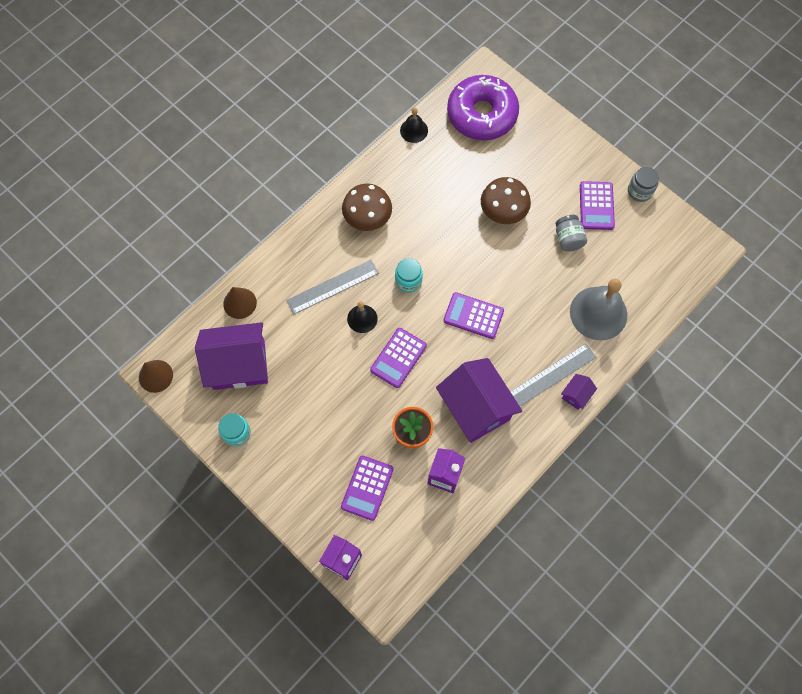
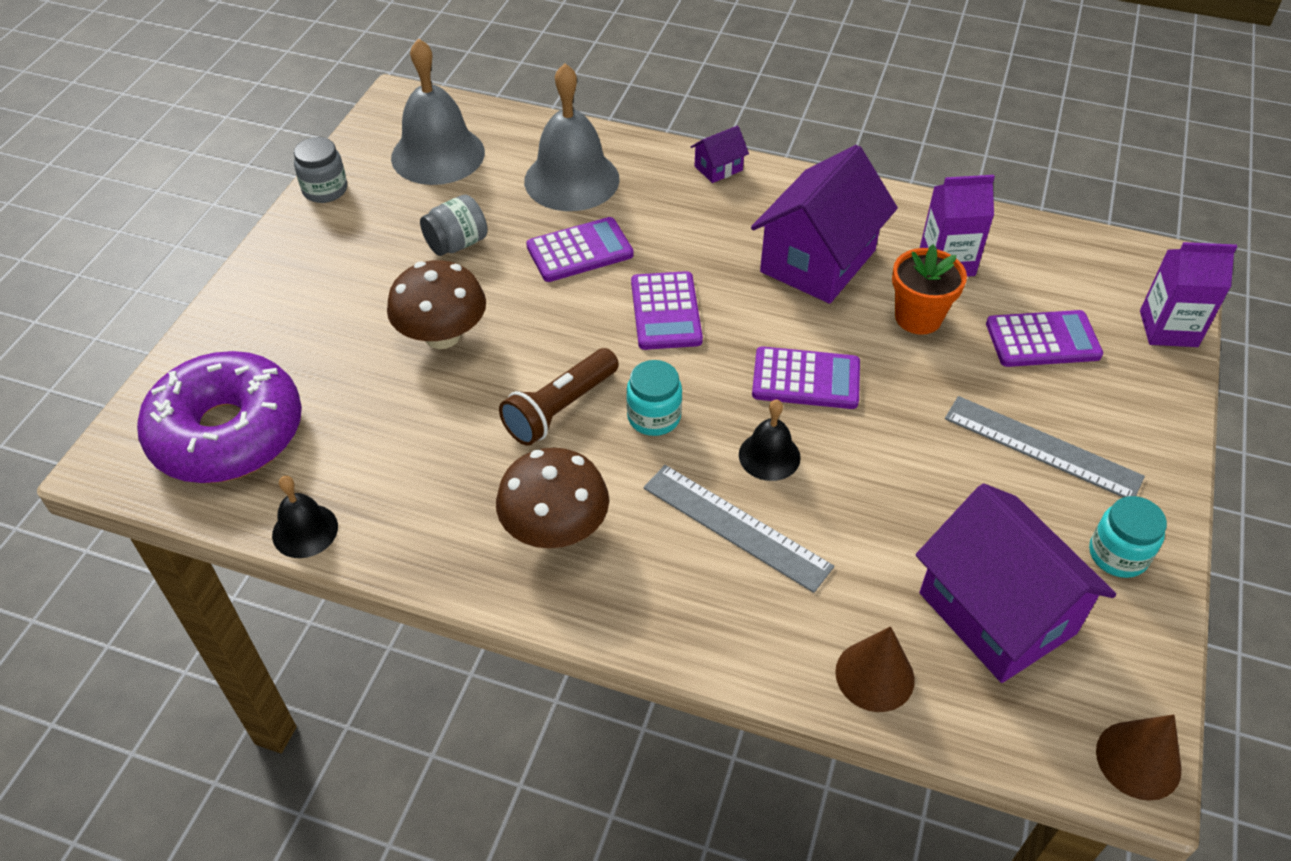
camera: 115 degrees left, 20 degrees down
grey ruler [510,343,596,406] -> grey ruler moved to [945,396,1145,497]
purple house [561,374,597,410] -> purple house turned 45 degrees counterclockwise [691,125,749,183]
purple calculator [580,181,615,230] -> purple calculator moved to [526,217,634,282]
none -> grey bell [391,38,485,185]
none -> brown flashlight [499,348,619,446]

